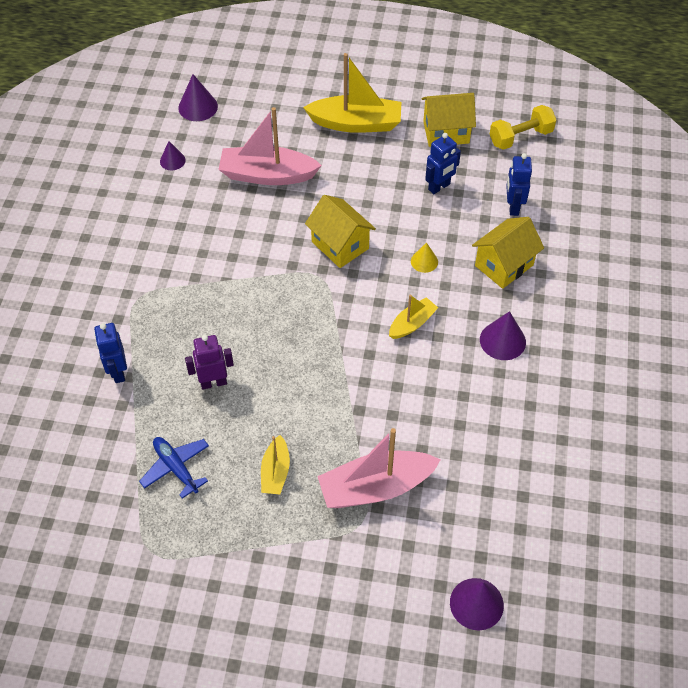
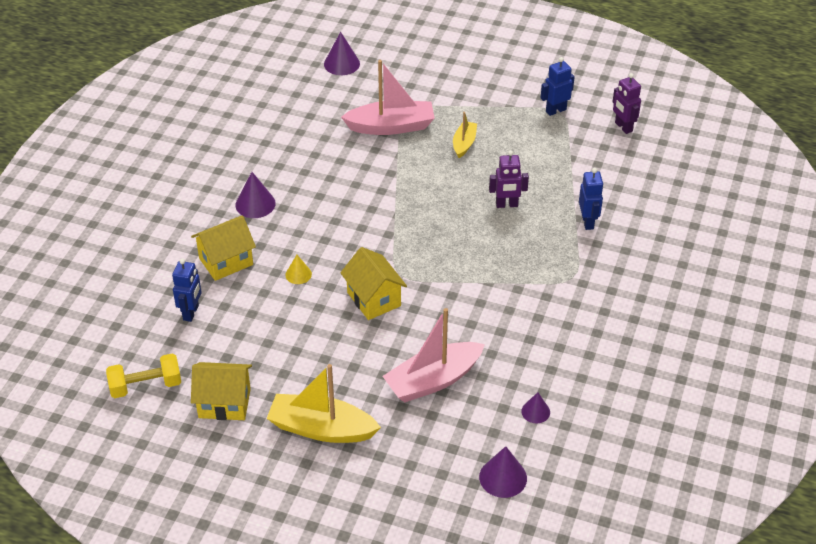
camera: 170 degrees left, 10 degrees down
blue plane [139,437,209,499] -> none
pink boat [218,107,322,185] -> pink boat turned 135 degrees clockwise [383,308,485,402]
yellow boat [389,295,438,339] -> none
blue robot [425,133,461,194] -> blue robot moved to [541,57,575,116]
none -> purple robot [612,73,641,134]

